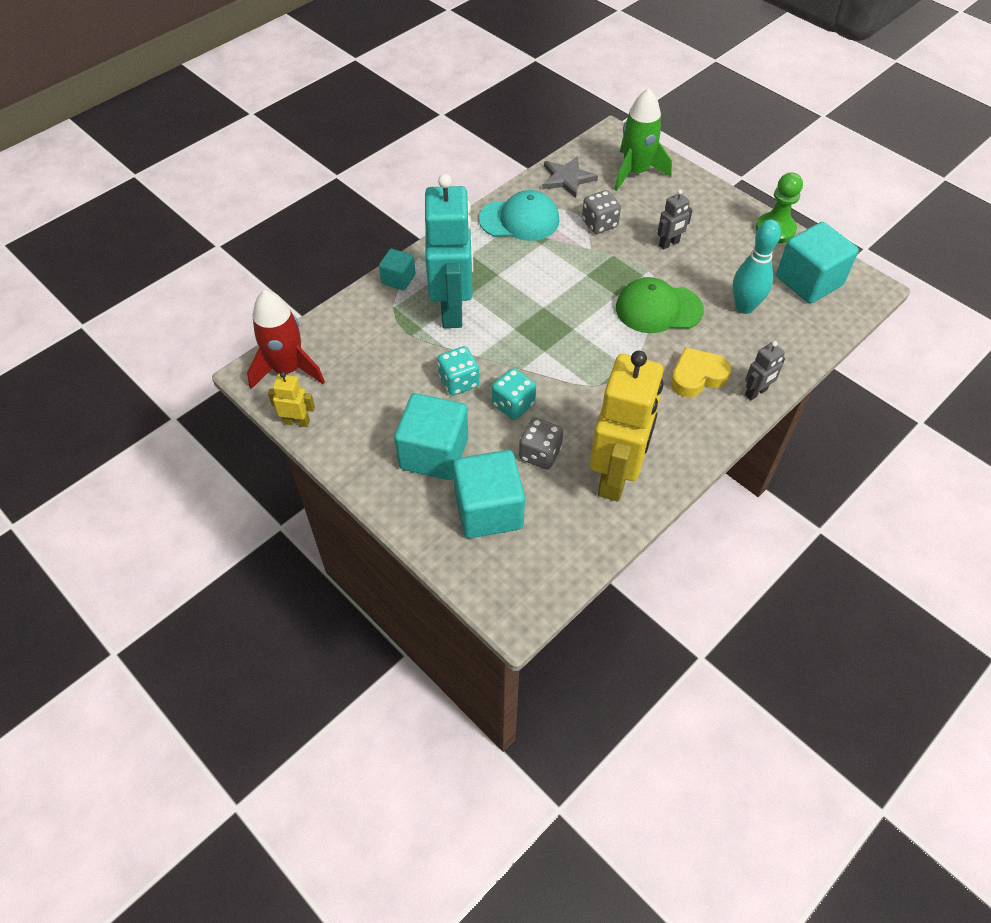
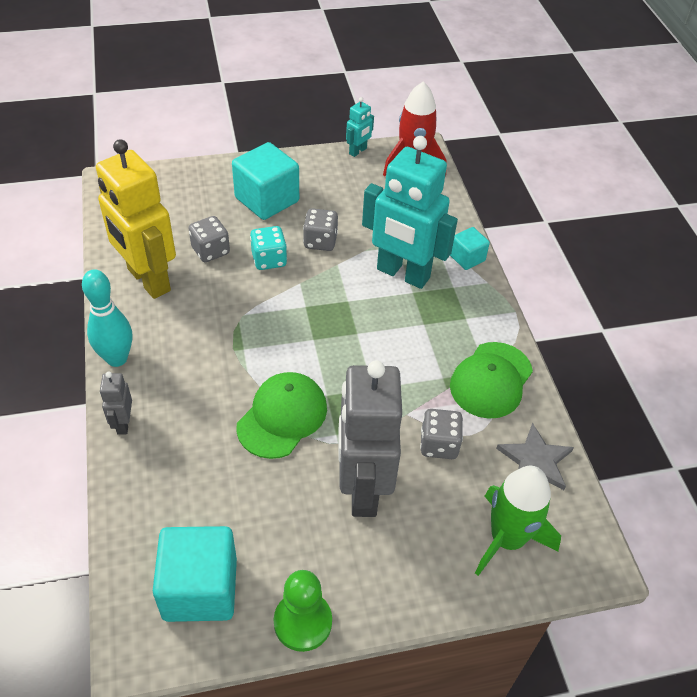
camera: 120 degrees right, 5 degrees down
yellow robot [268,372,315,427] -> turquoise robot [346,97,374,157]
turquoise dice [437,346,479,396] -> grey dice [303,208,338,251]
turquoise cube [453,450,525,538] -> none
turquoise cap [479,190,560,241] -> green cap [450,342,533,419]
grey robot [657,189,692,250] -> grey robot [338,360,402,517], size x2.31
yellow heart [671,347,731,397] -> none
turquoise bowling pin [733,220,781,314] -> turquoise bowling pin moved to [82,269,132,367]

